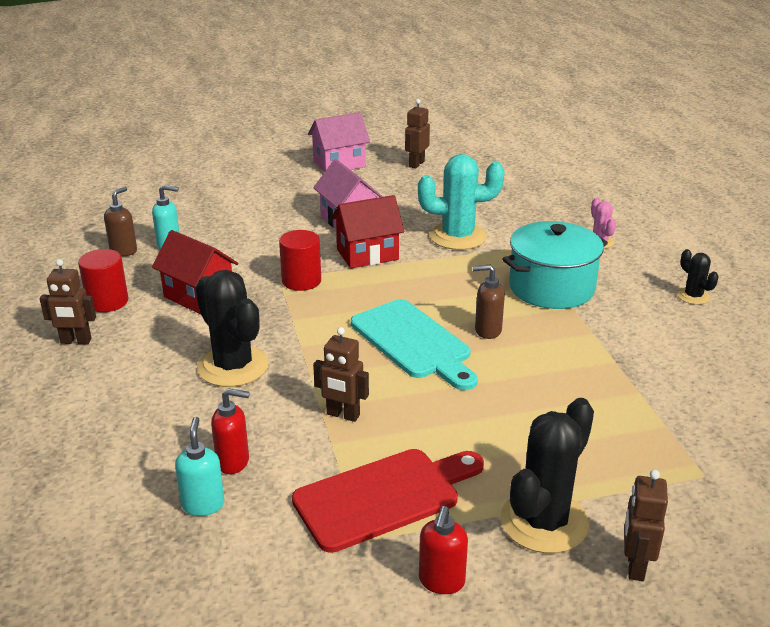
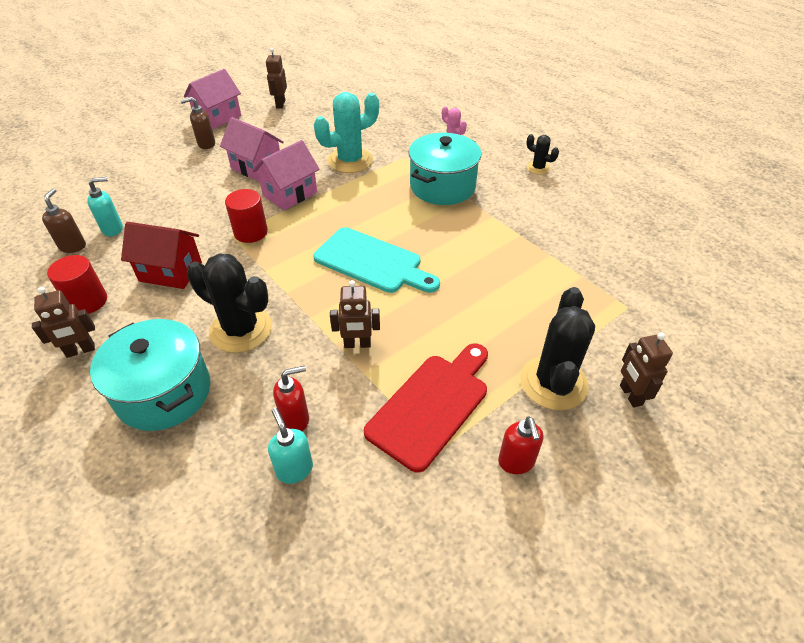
camera: 25 degrees left, 15 degrees up
red house [331,195,404,269] -> pink house [253,140,320,210]
brown soap dispenser [473,265,505,339] -> brown soap dispenser moved to [180,97,215,149]
none -> turquoise pot [90,319,210,431]

